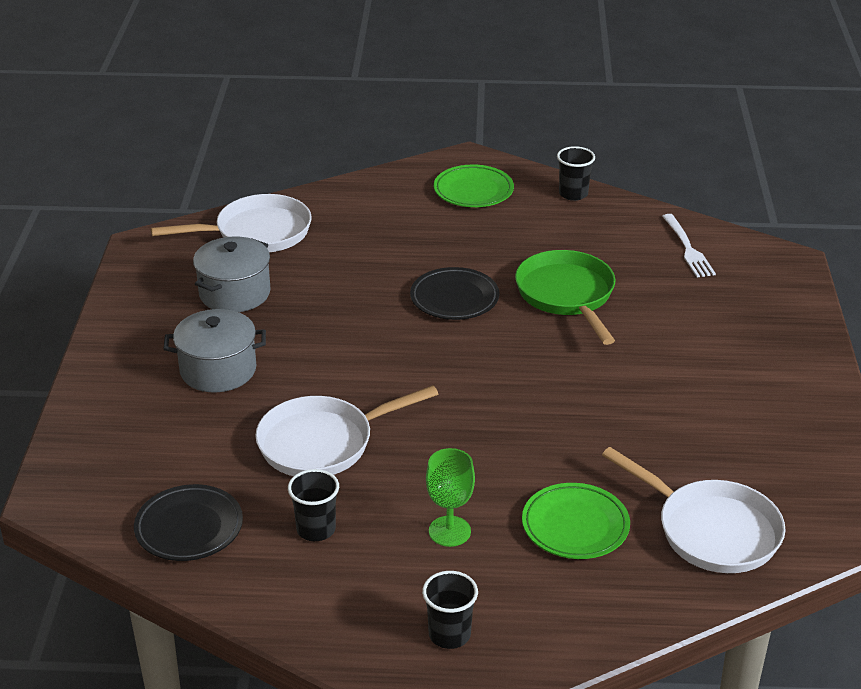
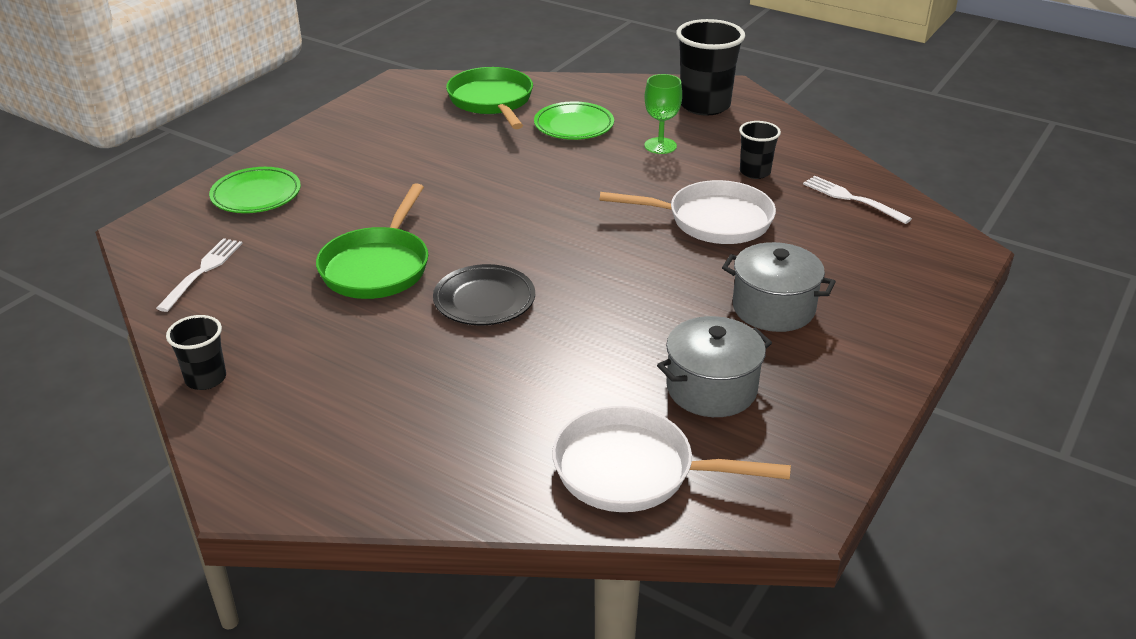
camera: 150 degrees left, 0 degrees up
black plate [134,484,243,561] -> white fork [803,176,912,224]
black cup [422,571,478,649] -> black cup [676,19,745,116], size x1.81
green plate [434,165,514,207] -> green plate moved to [209,167,301,213]
white pan [602,447,786,573] -> green pan [446,67,533,129]

